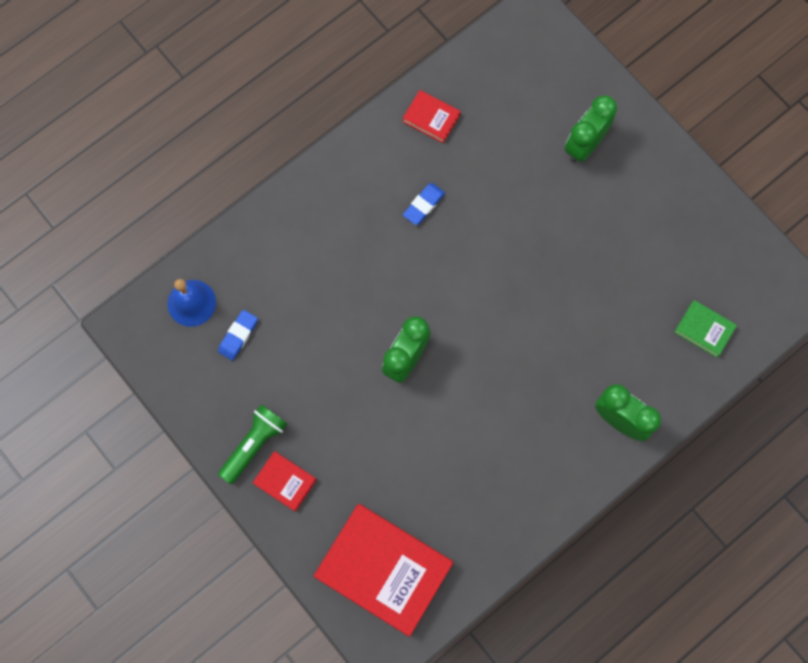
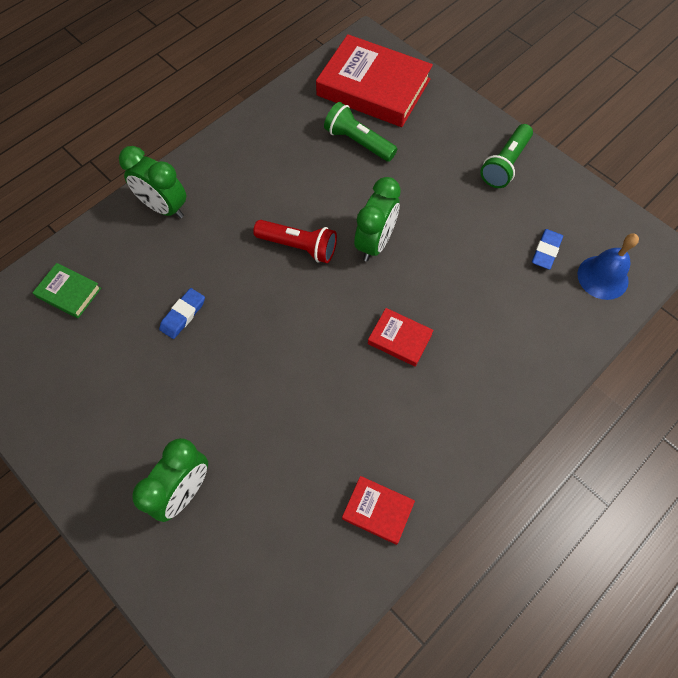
camera: 175 degrees right, 10 degrees down
red book [253,451,316,512] -> red book moved to [368,308,434,367]
blue eraser [403,183,445,225] -> blue eraser moved to [159,288,205,339]
none -> red flashlight [253,220,337,263]
none -> green flashlight [324,102,397,162]

